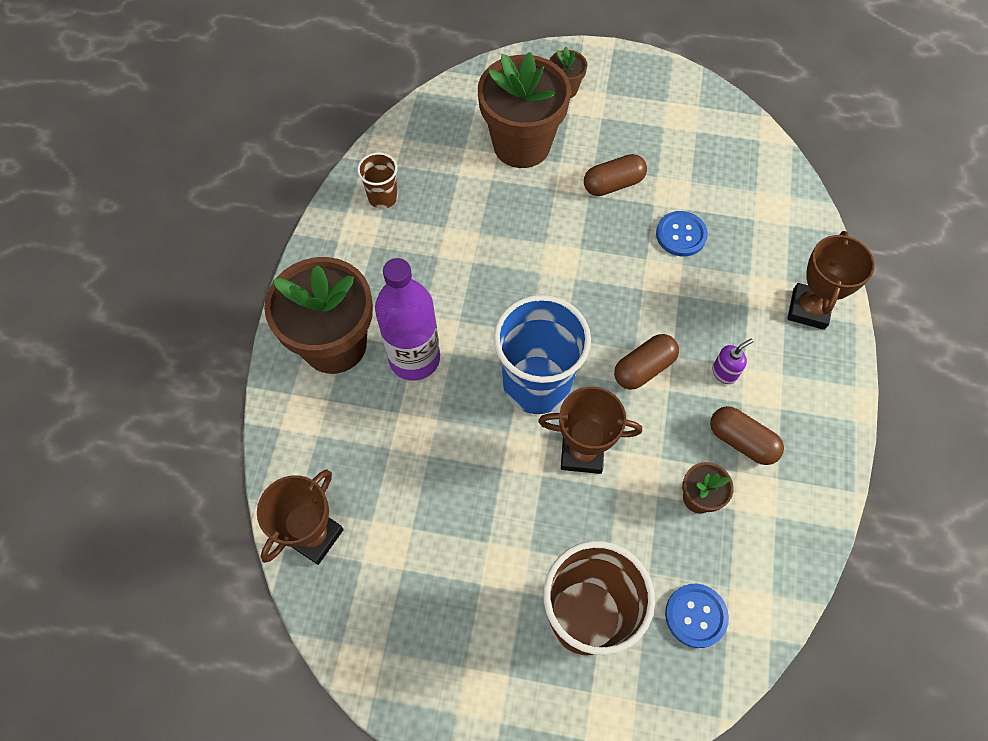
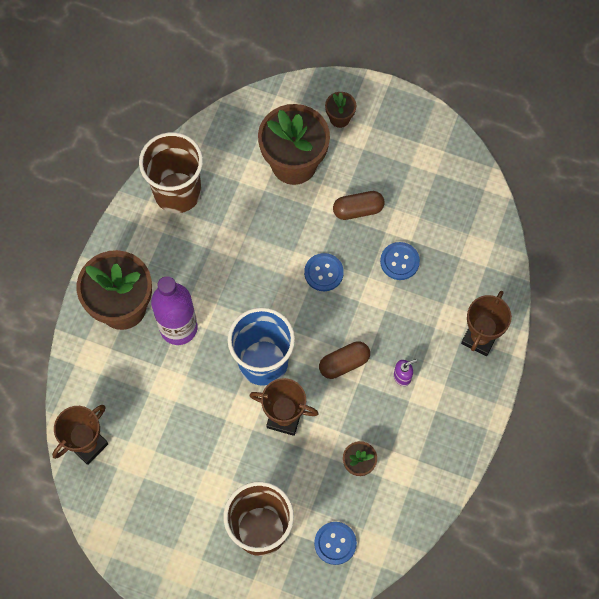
camera: 10 degrees right, 5 degrees up
brown cup [357,152,398,209] -> brown cup [139,132,203,213], size x2.03
brown capsule [710,406,784,465] -> none
none -> blue button [304,253,344,291]

